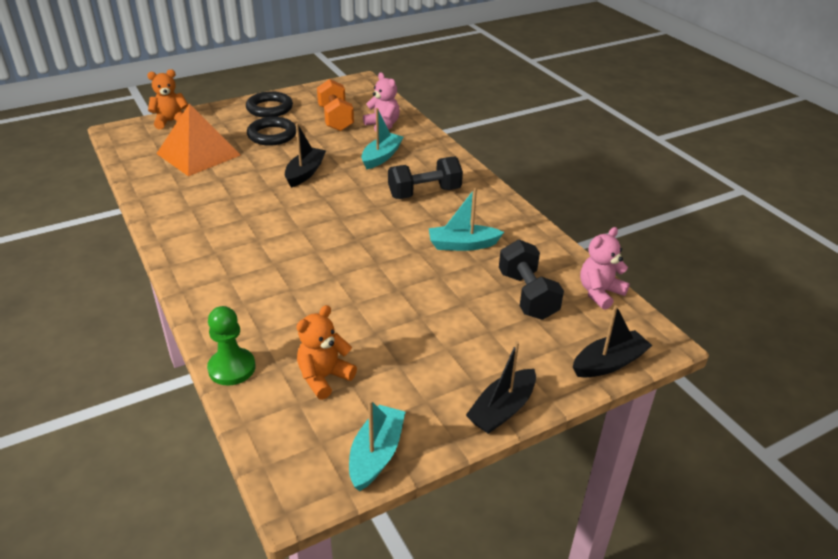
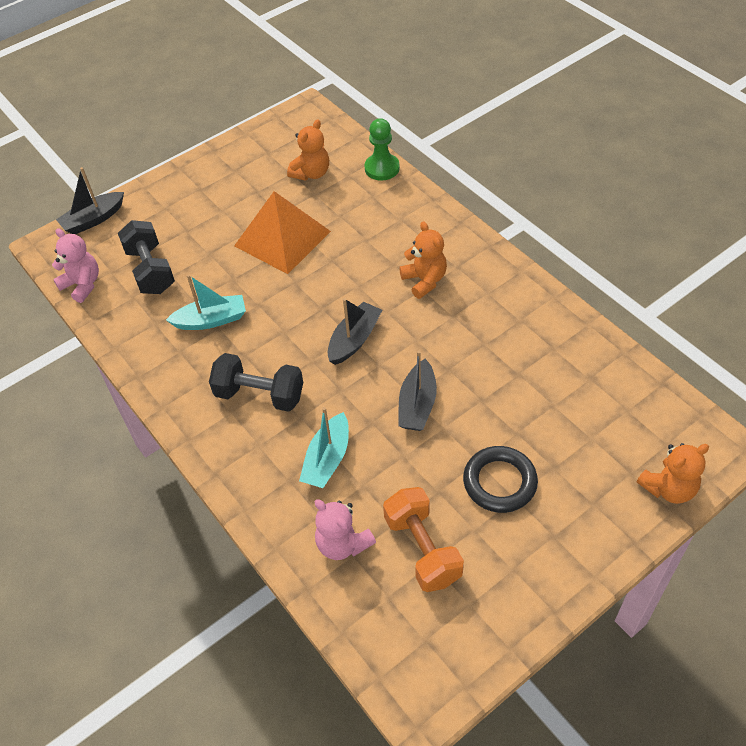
camera: 175 degrees right, 15 degrees up
orange pyramid [156,104,241,176] -> orange pyramid moved to [234,191,331,274]
black ring [246,91,293,118] -> none
turquoise boat [349,400,405,491] -> none
black dumbbell [388,156,463,199] -> black dumbbell turned 45 degrees clockwise [209,353,303,412]
black boat [466,341,536,434] -> black boat moved to [328,298,382,365]
pink teddy bear [580,227,630,310] -> pink teddy bear turned 90 degrees counterclockwise [52,228,99,303]
none -> orange teddy bear [399,221,447,299]

